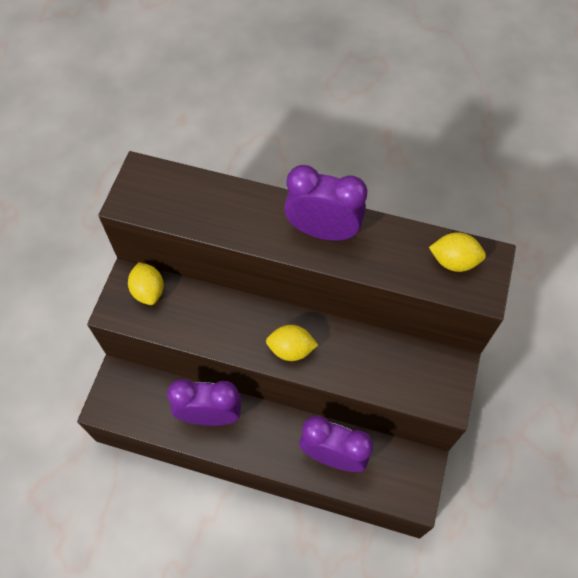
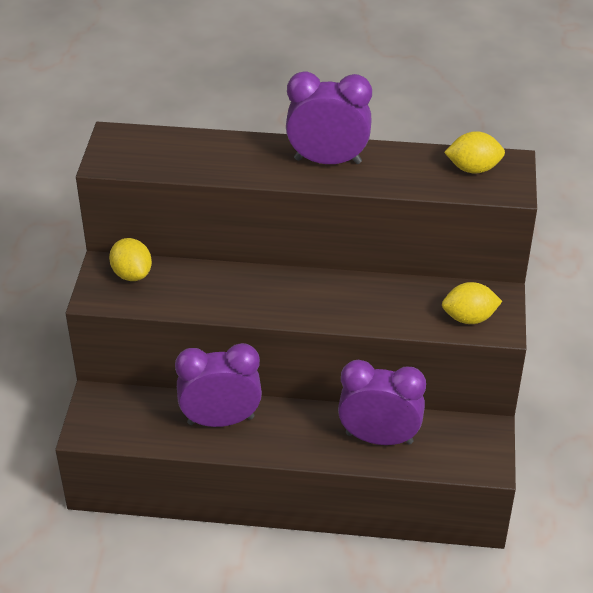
camera: 10 degrees left, 20 degrees down
yellow lemon [266,325,318,361] -> yellow lemon moved to [442,282,502,324]

